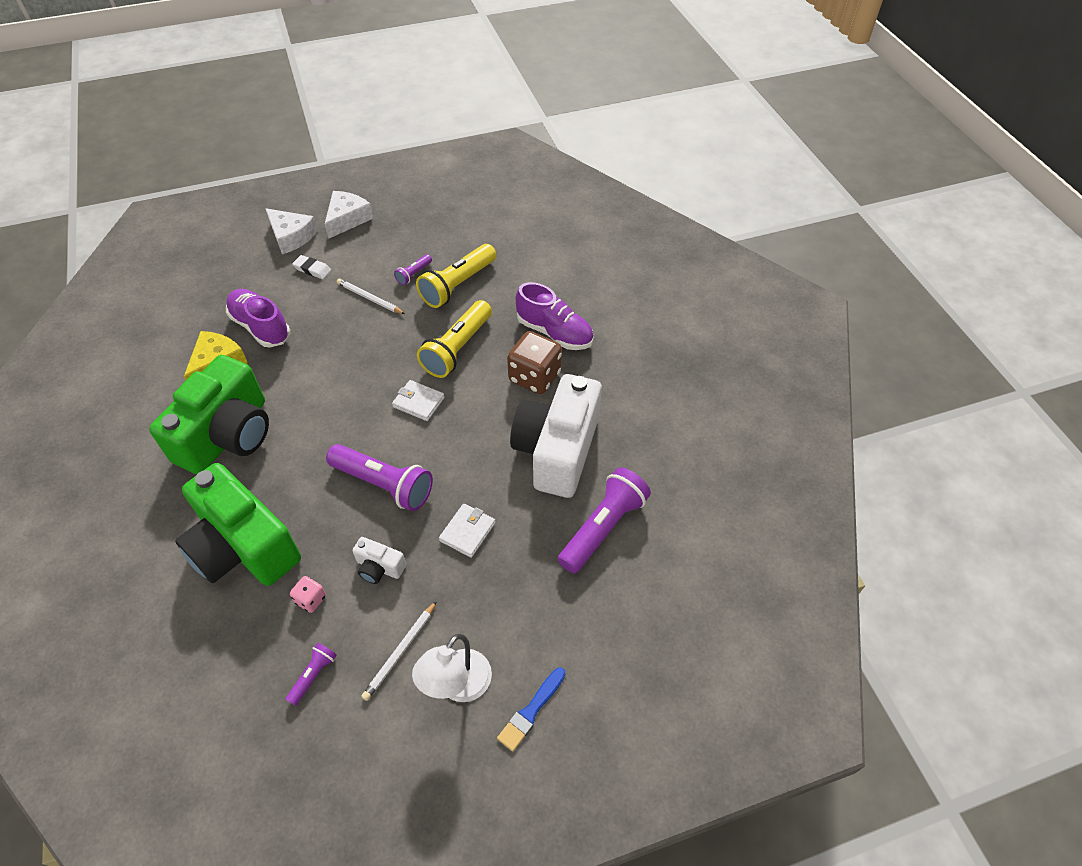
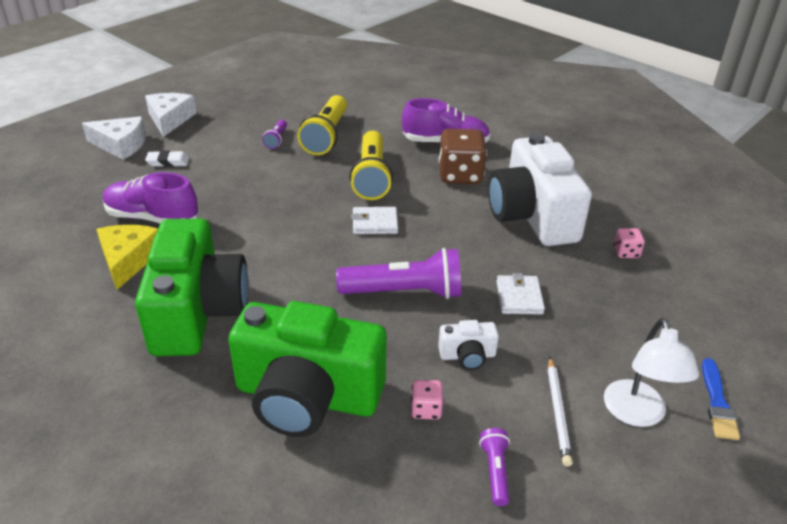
camera: 30 degrees left, 15 degrees down
white pencil [337,279,405,314] -> none
purple flashlight [558,467,651,573] -> pink dice [613,228,645,258]

